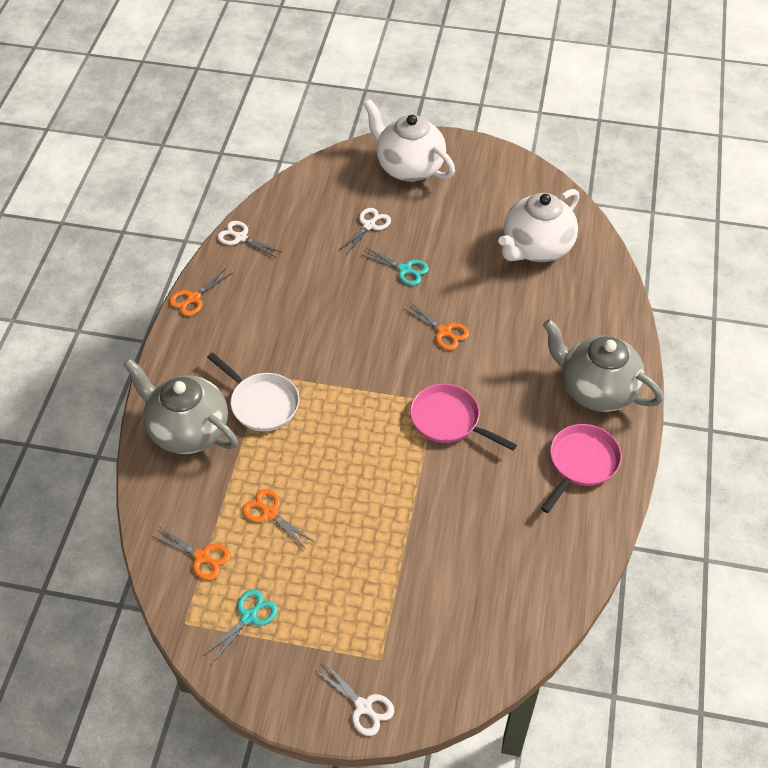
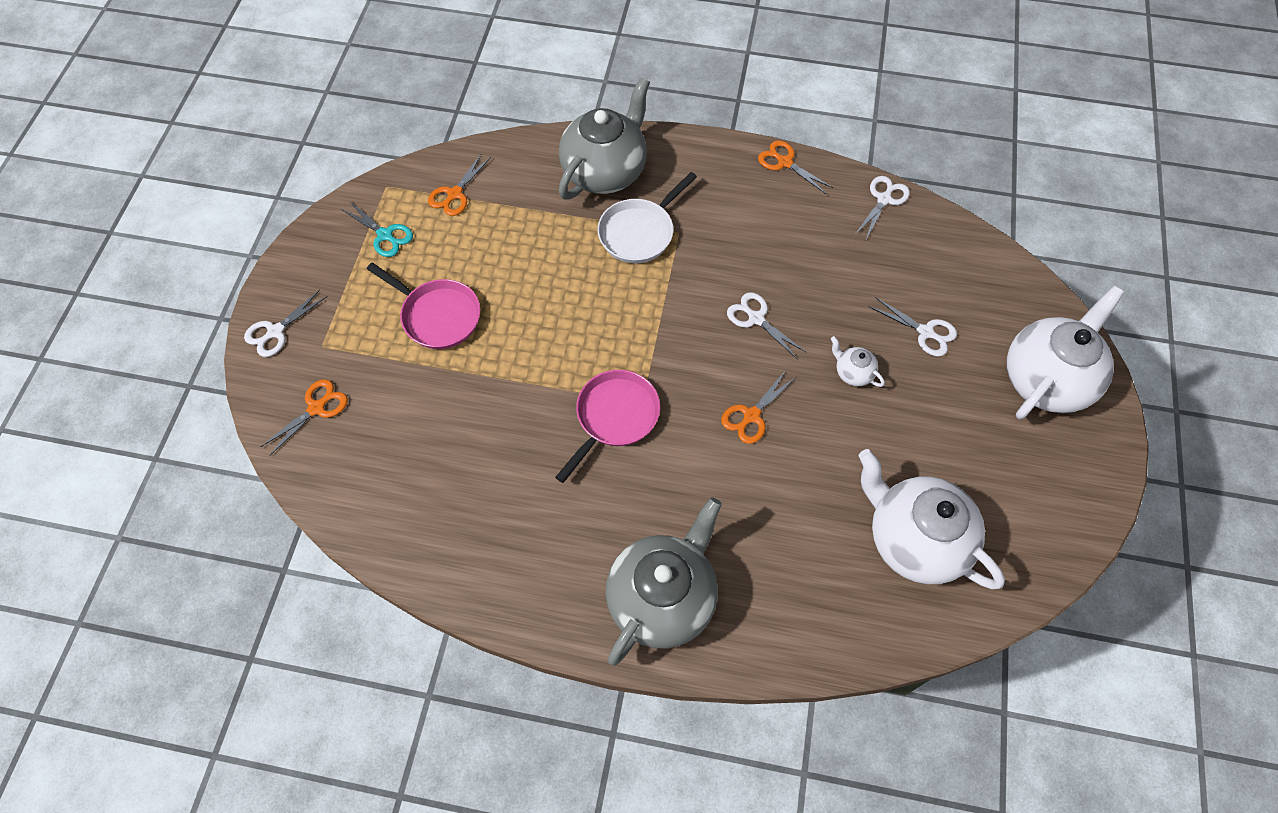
camera: 90 degrees right, 10 degrees up
orange scissors [242,489,314,549] -> orange scissors moved to [260,379,348,456]
turquoise scissors [362,248,429,285] -> white teapot [831,336,885,387]
pink pan [541,424,622,513] -> pink pan moved to [367,263,480,349]
none -> white scissors [727,292,806,360]

